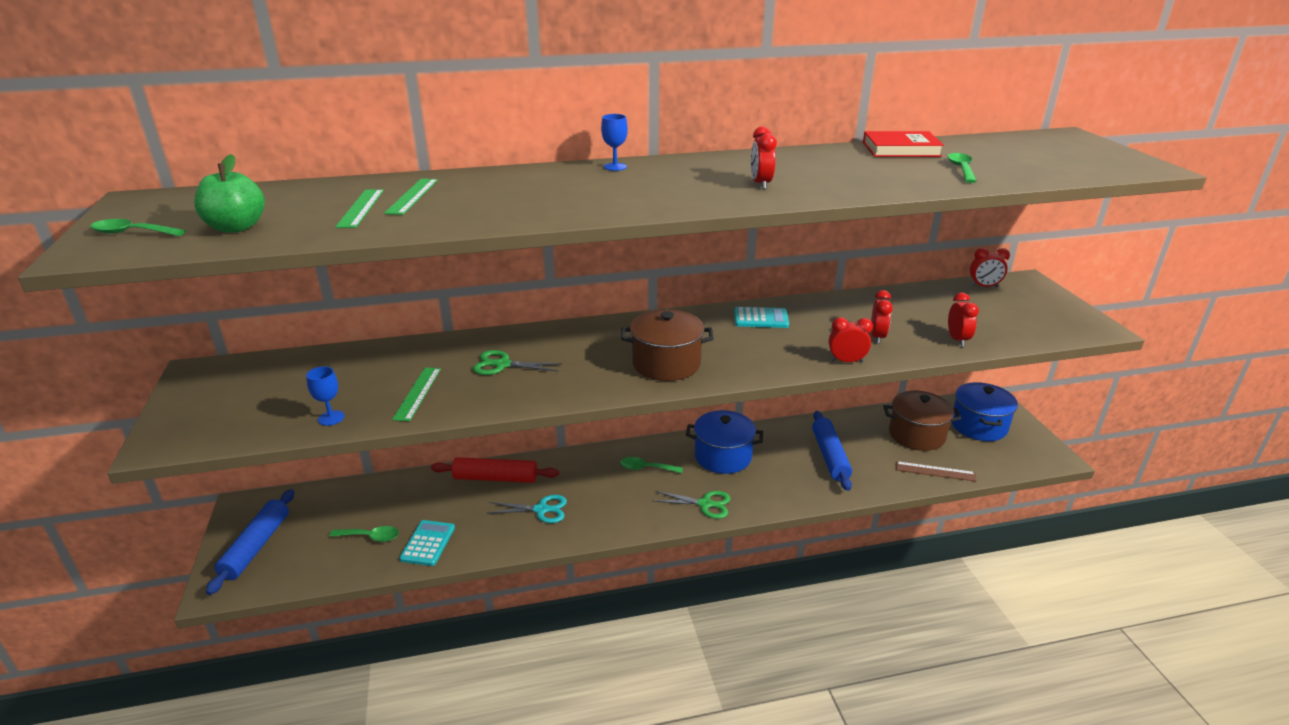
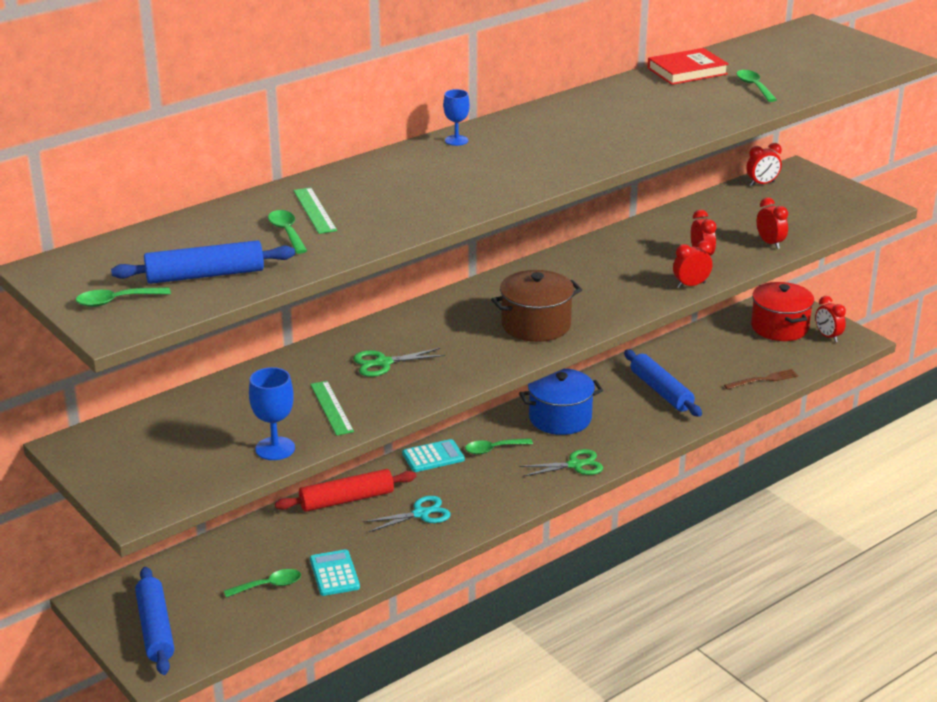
camera: 25 degrees left, 0 degrees up
green apple [194,154,265,233] -> blue rolling pin [111,240,295,284]
blue goblet [306,366,345,426] -> blue goblet [249,367,295,460], size x1.53
green ruler [335,189,384,228] -> green spoon [268,210,307,254]
turquoise calculator [734,307,789,328] -> turquoise calculator moved to [402,439,465,472]
red clock [751,126,777,189] -> red clock moved to [815,296,846,342]
brown pot [883,391,962,451] -> none
brown ruler [896,461,977,482] -> brown fork [724,369,798,390]
blue pot [951,382,1018,441] -> red pot [751,282,814,341]

